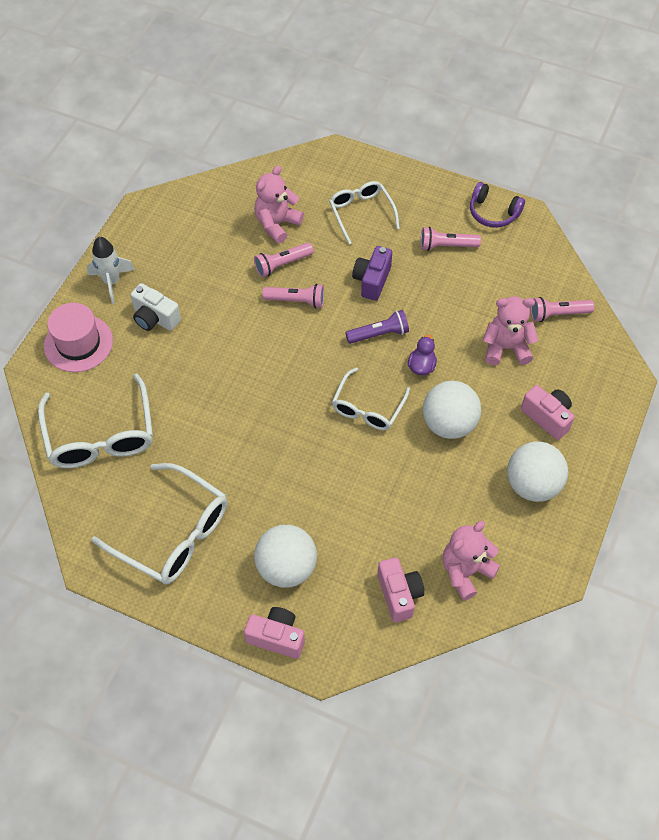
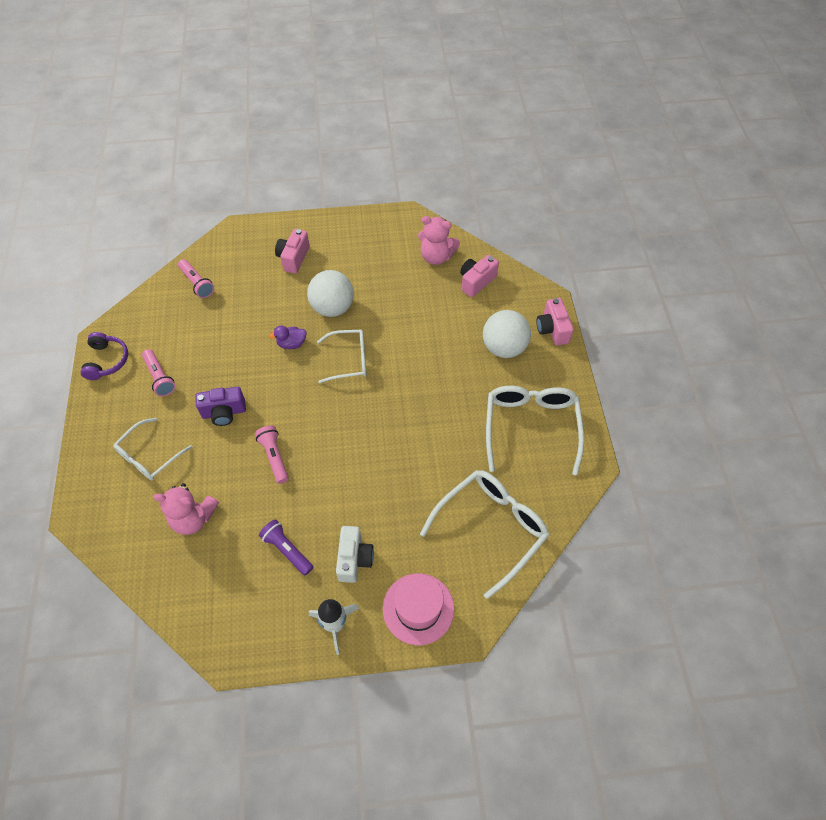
camera: 120 degrees left, 0 degrees up
pink flashlight [254,243,314,277] -> none
purple flashlight [345,310,409,344] -> purple flashlight moved to [259,519,313,576]
pink teddy bear [483,296,538,365] -> none
white ball [507,441,568,502] -> none

